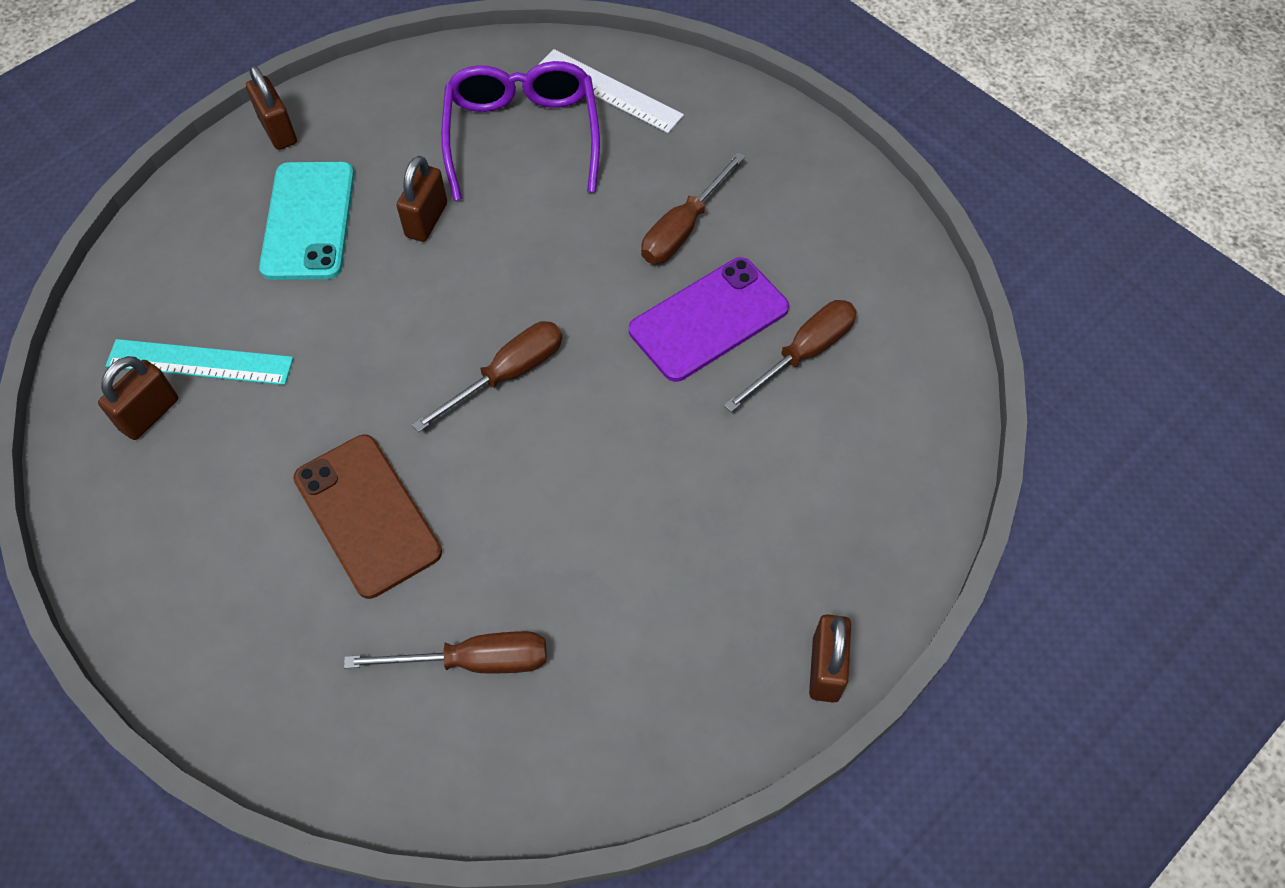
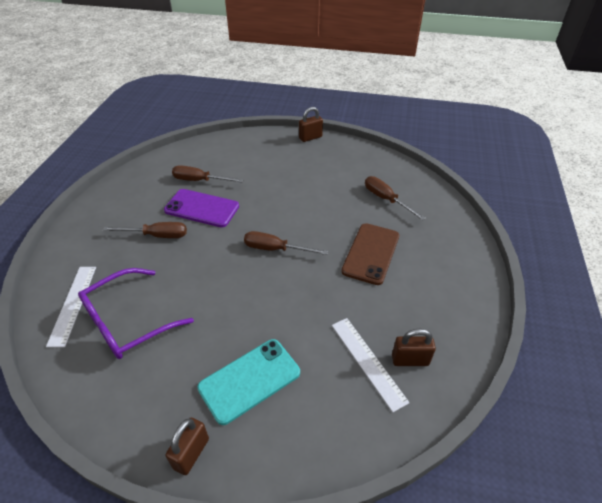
camera: 125 degrees left, 15 degrees down
turquoise ruler [106,339,293,385] -> white ruler [332,318,410,412]
brown padlock [397,156,447,242] -> none

